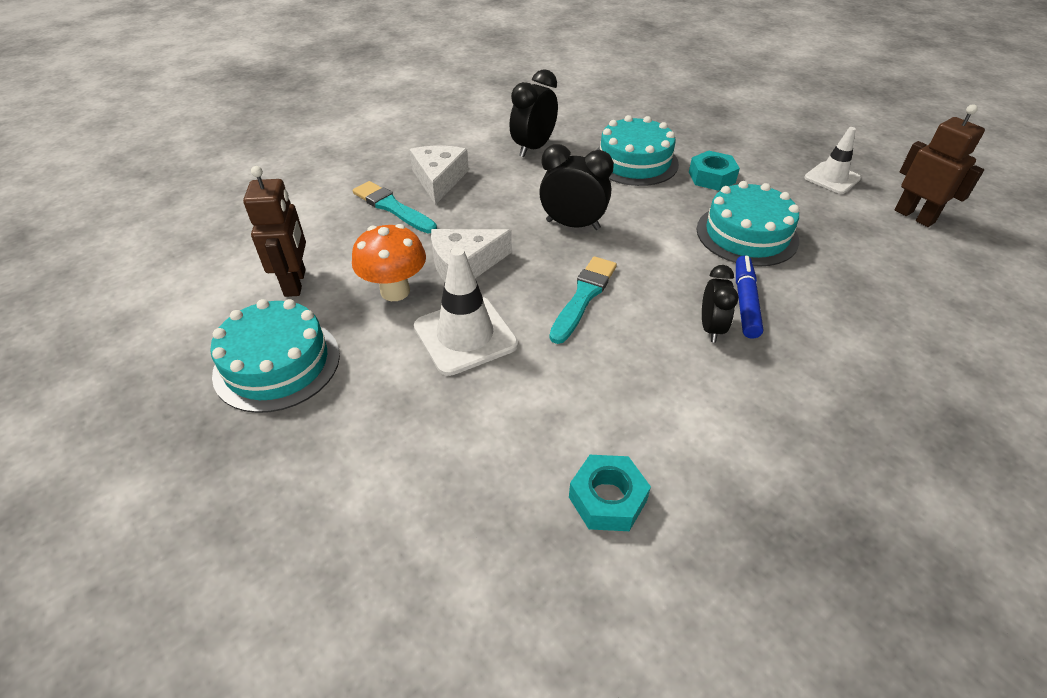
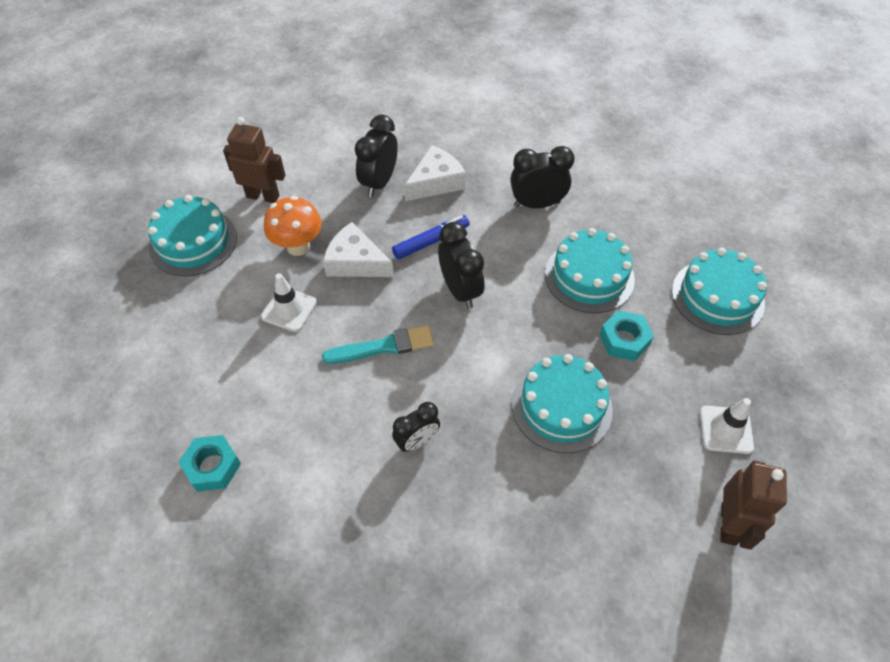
camera: 50 degrees right, 10 degrees up
brown robot [243,166,306,297] -> brown robot turned 120 degrees counterclockwise [223,117,285,203]
turquoise brush [353,181,437,234] -> black clock [355,115,398,197]
white traffic cone [414,247,518,376] -> white traffic cone [261,273,317,332], size x0.66
blue marker [736,256,763,338] -> blue marker moved to [392,215,470,260]
none -> turquoise cake [672,248,767,335]

